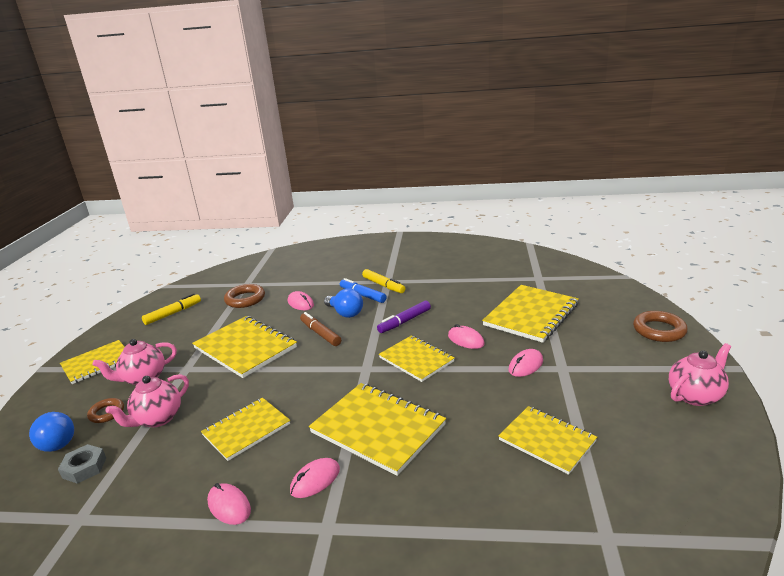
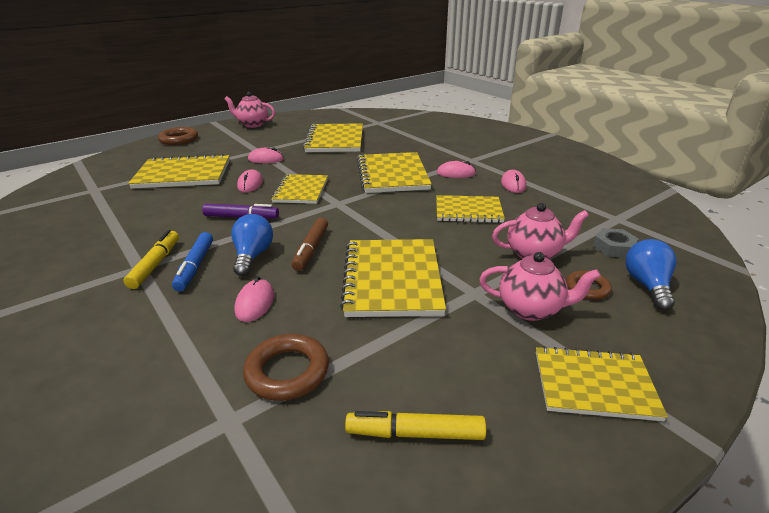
camera: 135 degrees left, 5 degrees up
yellow notebook [498,406,597,475] -> yellow notebook [303,123,363,152], size x1.52

